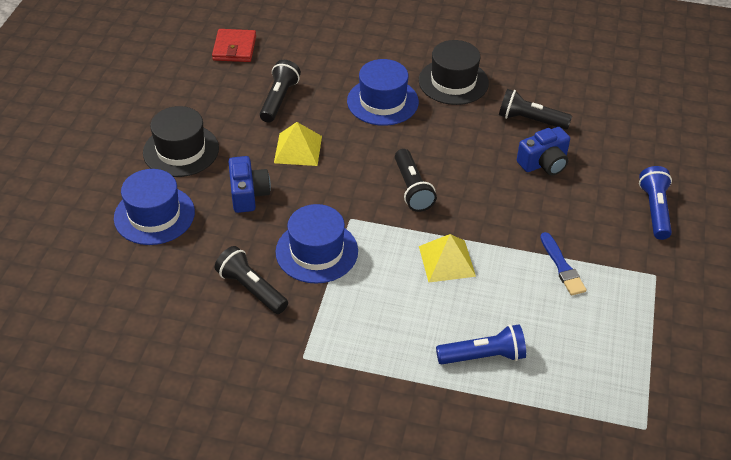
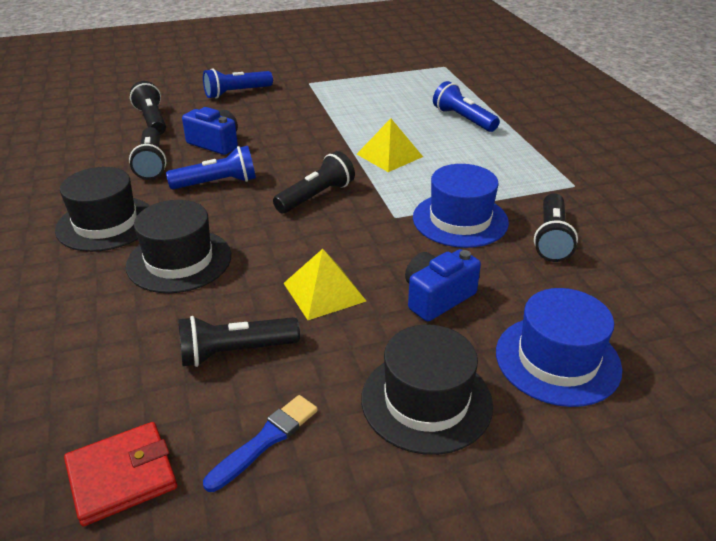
camera: 120 degrees left, 10 degrees down
blue hat [347,59,419,126] -> black hat [126,200,231,293]
blue brush [540,232,586,296] -> blue brush moved to [203,395,318,492]
none -> black flashlight [130,81,166,135]
none -> blue flashlight [166,146,256,189]

